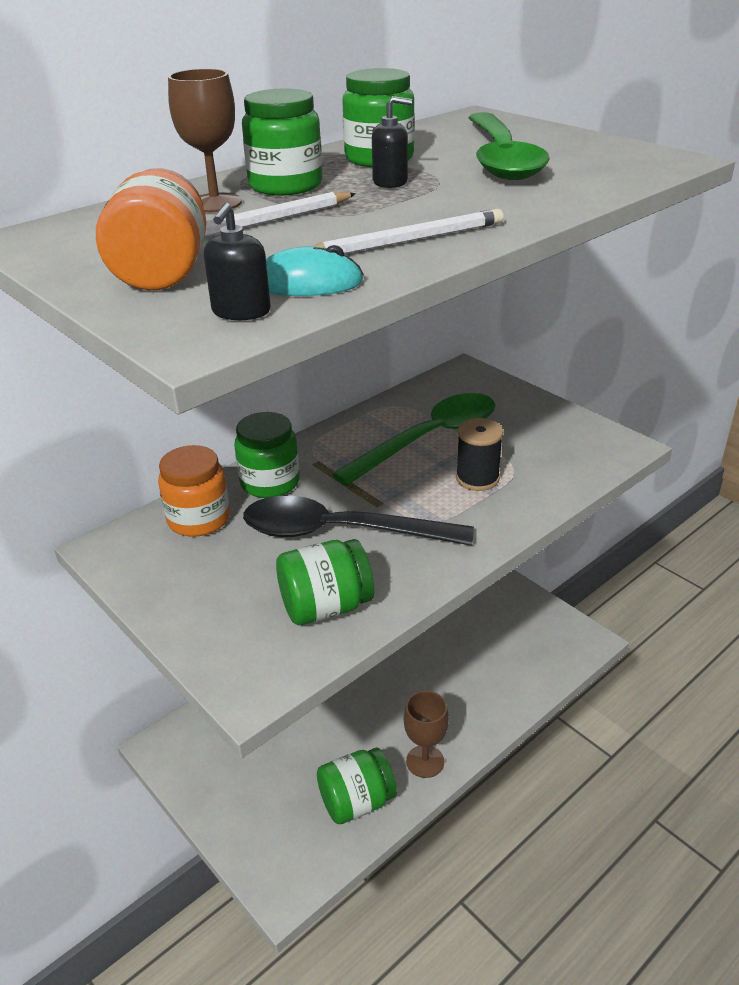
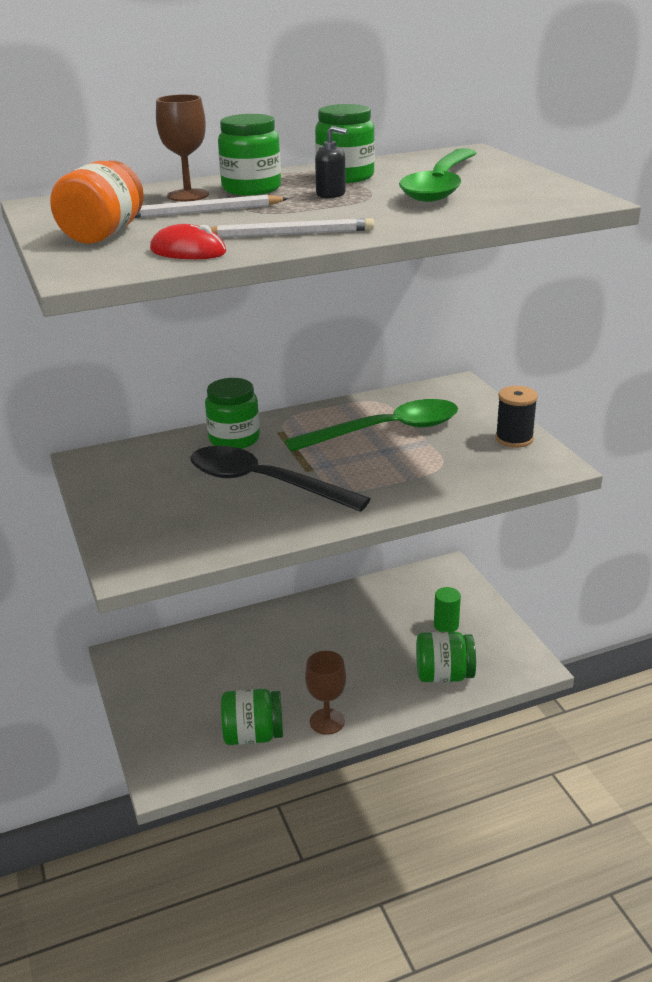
camera: 20 degrees right, 5 degrees down
orange jar [158,445,230,537] -> none
black soap dispenser [204,203,271,320] -> none
turquoise mouse [266,245,363,296] -> red mouse [150,224,227,259]
green jar [276,539,374,625] -> green jar moved to [416,632,476,682]
black spool [456,418,503,491] -> black spool moved to [495,386,538,448]
none -> green cylinder [434,587,461,632]

